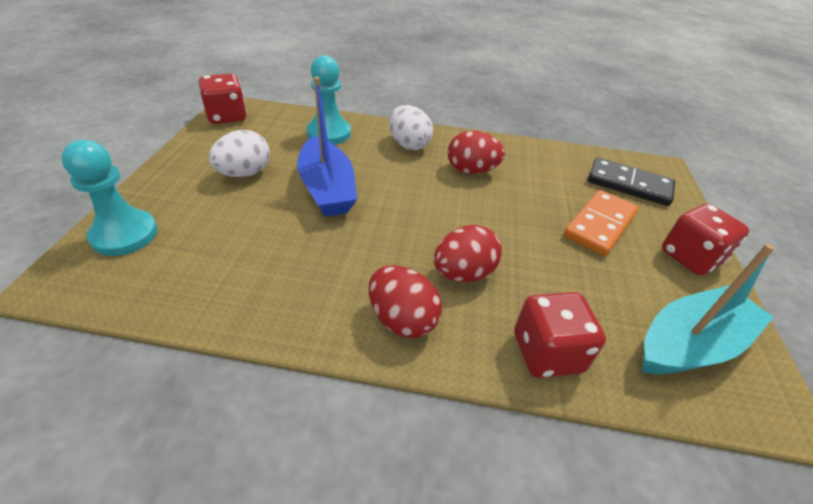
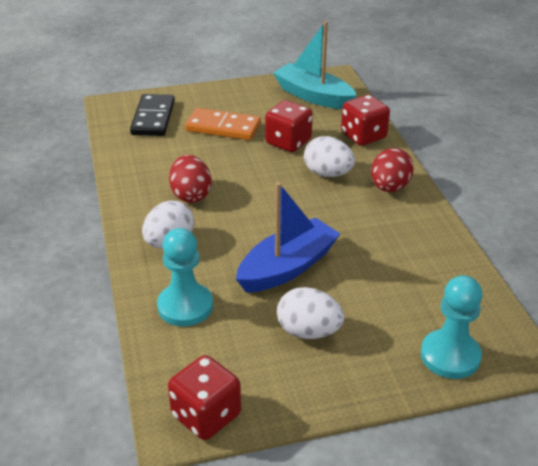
camera: 110 degrees left, 5 degrees down
red egg [434,225,502,282] -> white egg [304,136,355,177]
red dice [662,204,750,275] -> red dice moved to [265,100,313,152]

